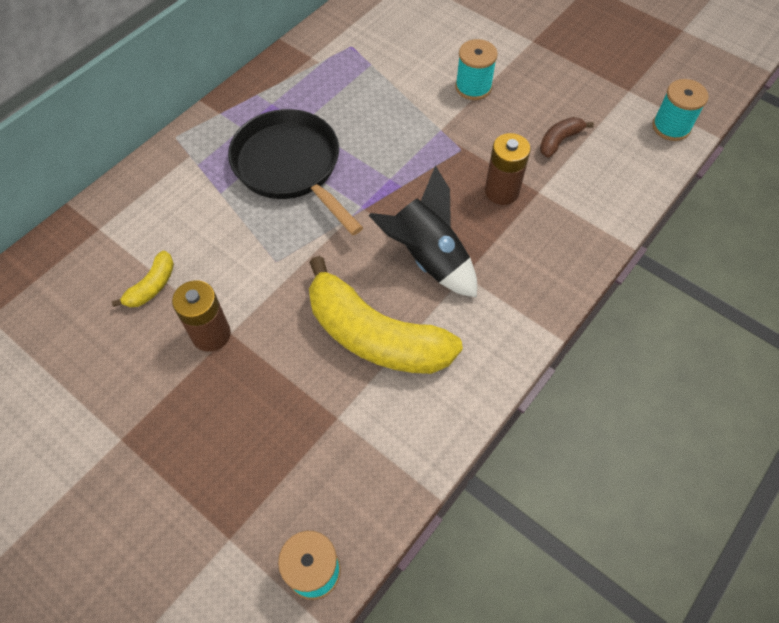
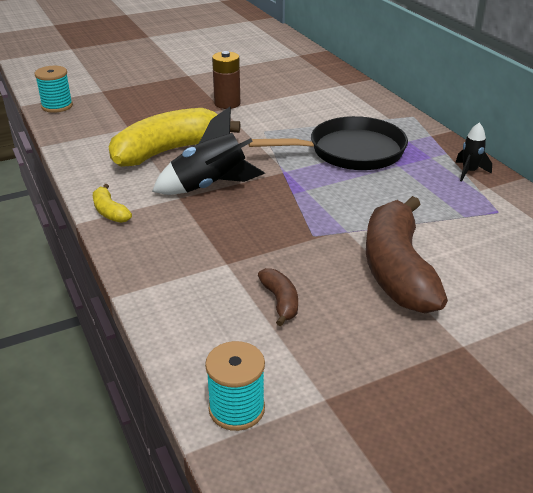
camera: 115 degrees right, 25 degrees down
yellow banana [112,251,174,307] -> yellow banana moved to [93,184,132,223]
turquoise spool [455,39,498,100] -> brown banana [366,196,448,313]
brown battery [485,133,531,205] -> none
none -> black rocket [455,123,492,182]

